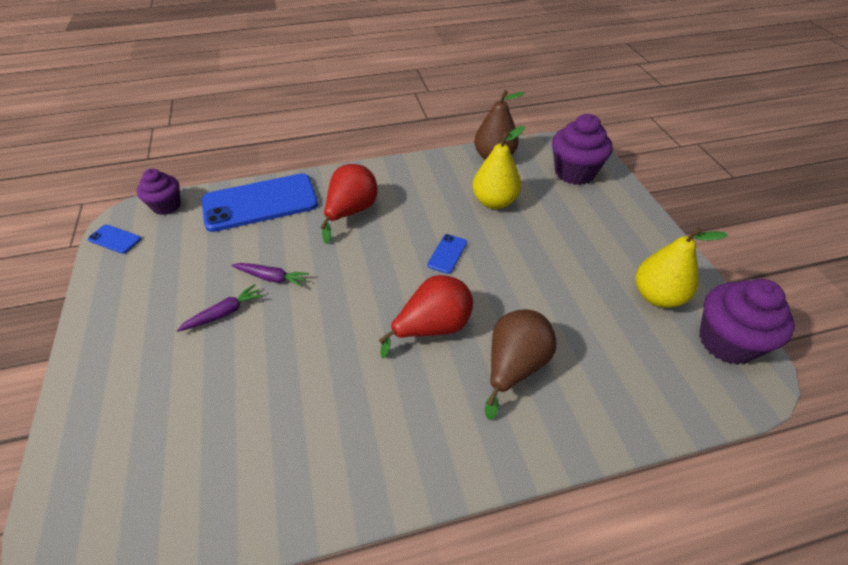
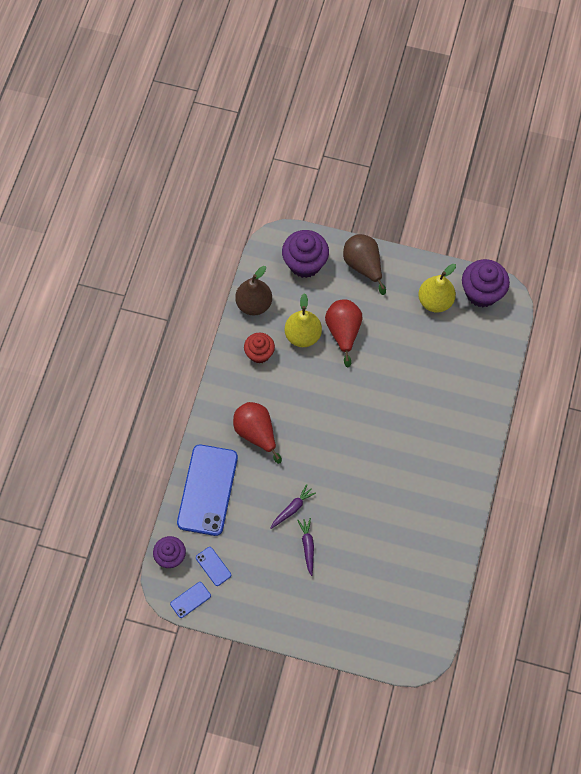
camera: 60 degrees left, 20 degrees up
red pear [379,275,473,358] -> red pear moved to [325,299,362,367]
blue phone [427,234,467,274] -> blue phone moved to [196,547,231,586]
brown pear [485,309,556,420] -> brown pear moved to [343,234,386,295]
none -> red cupcake [244,333,275,364]

